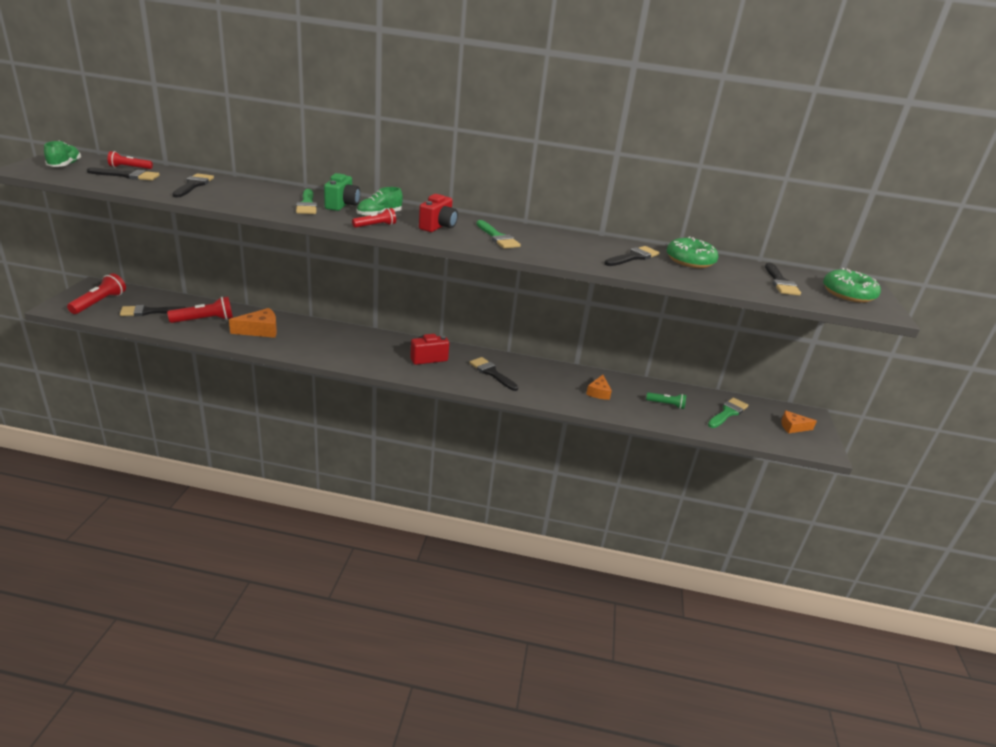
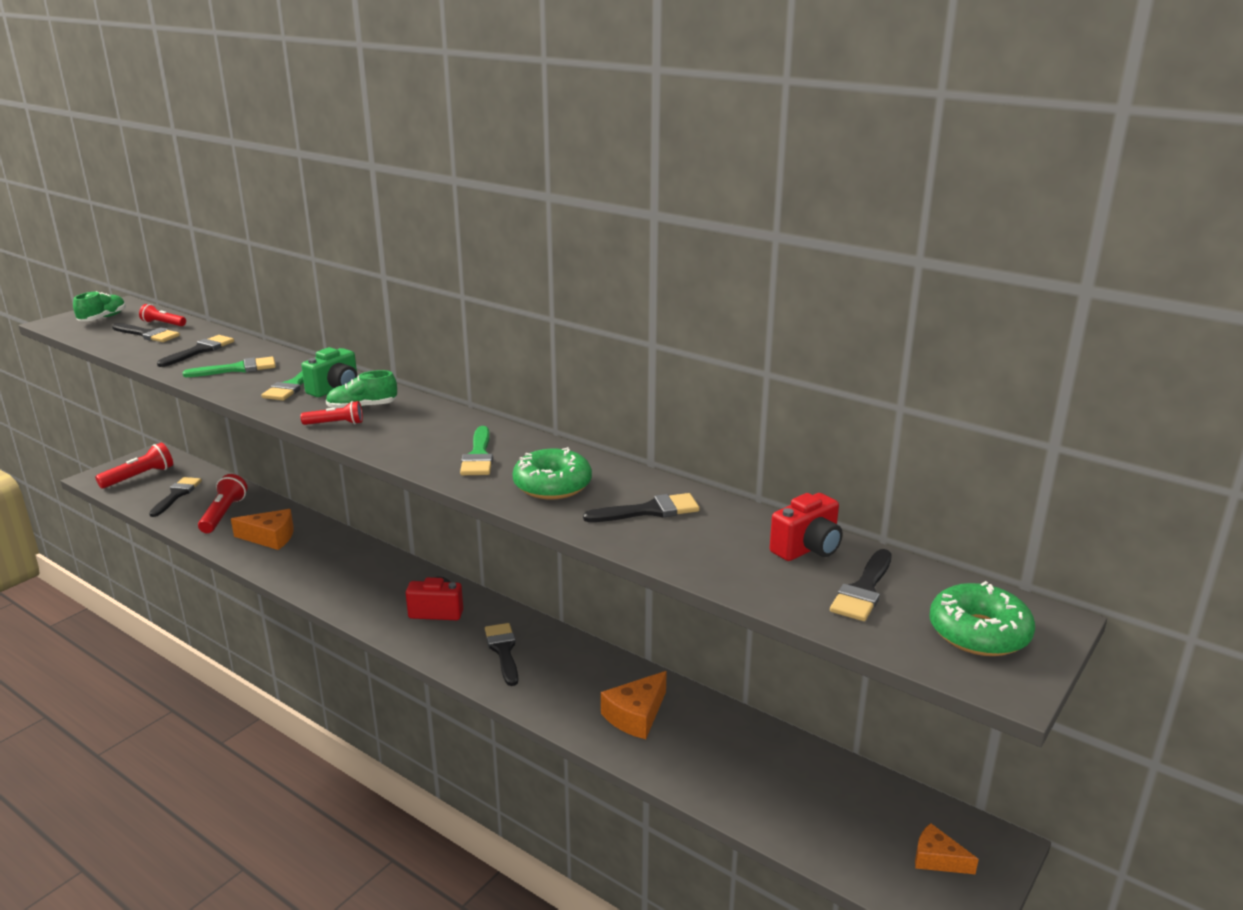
camera: 30 degrees right, 5 degrees down
black brush [120,305,186,316] -> black brush turned 90 degrees clockwise [149,477,202,517]
red flashlight [167,297,233,323] -> red flashlight turned 90 degrees counterclockwise [198,474,247,533]
red camera [419,194,458,232] -> red camera moved to [770,493,843,561]
orange cheese [586,375,612,400] -> orange cheese [601,671,667,739], size x1.52
green flashlight [646,392,686,409] -> none
green donut [667,236,718,268] -> green donut moved to [513,447,592,499]
green brush [708,397,748,428] -> green brush moved to [183,357,276,377]

